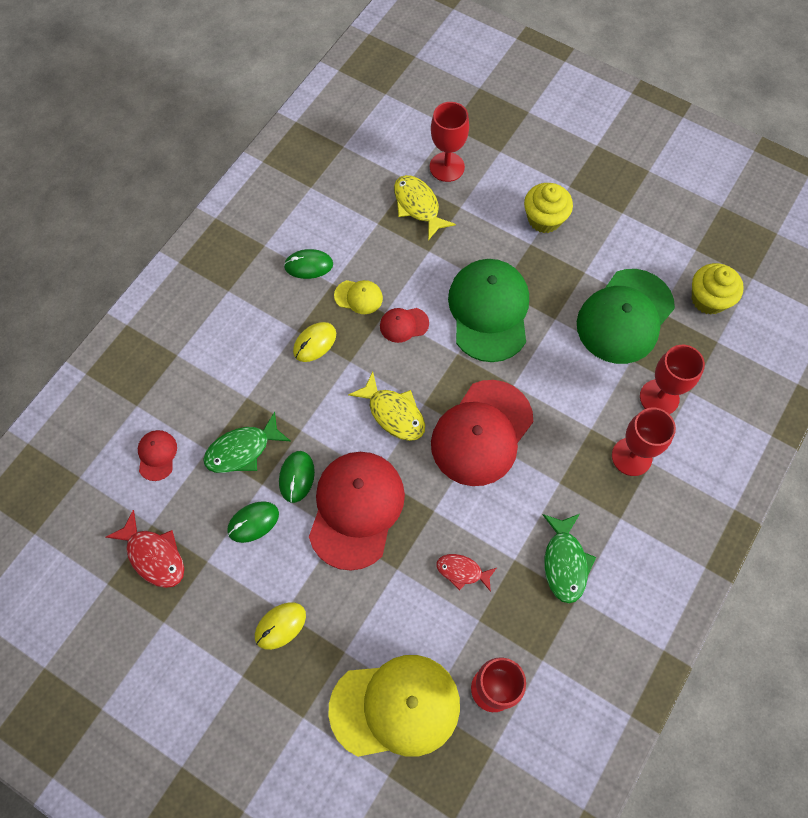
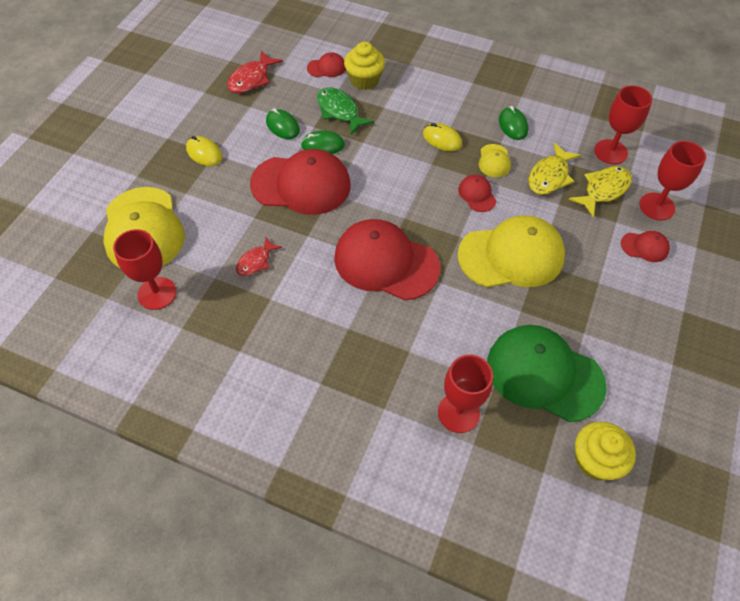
camera: 80 degrees right, 10 degrees down
yellow fish [348,372,425,441] -> yellow fish moved to [528,143,581,195]
red fish [436,554,496,592] -> red fish turned 150 degrees counterclockwise [236,237,282,276]
green cap [448,259,529,362] -> yellow cap [457,216,565,287]
yellow cupcake [524,183,573,233] -> yellow cupcake moved to [344,42,385,90]
green fish [542,514,596,603] -> none
red goblet [612,408,676,476] -> red goblet moved to [594,85,652,164]
none -> red cap [621,231,670,262]

